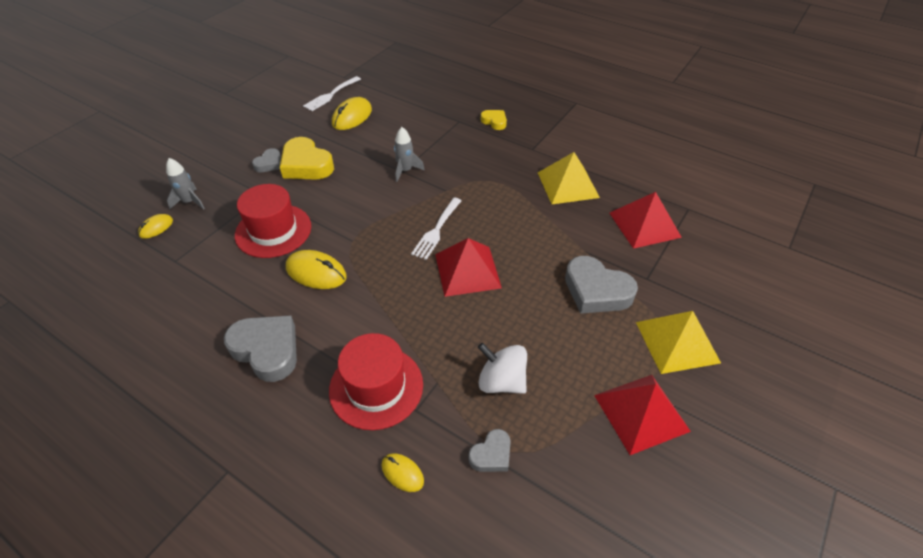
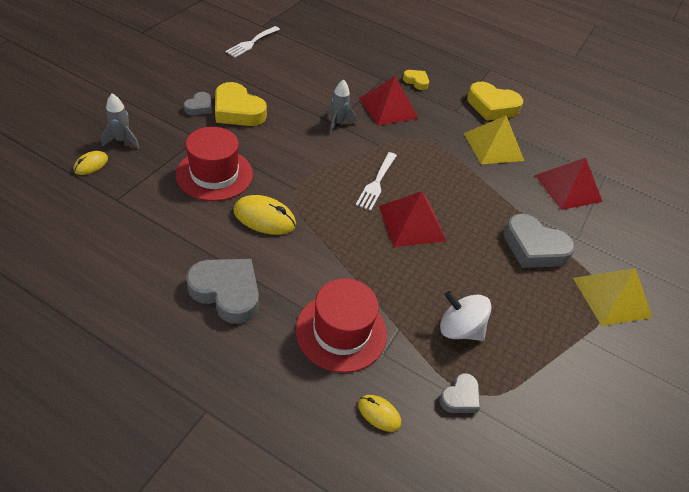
camera: 10 degrees left, 0 degrees up
yellow mouse [332,97,372,130] -> none
red pyramid [594,375,691,455] -> red pyramid moved to [359,76,418,126]
none -> yellow heart [467,82,523,121]

